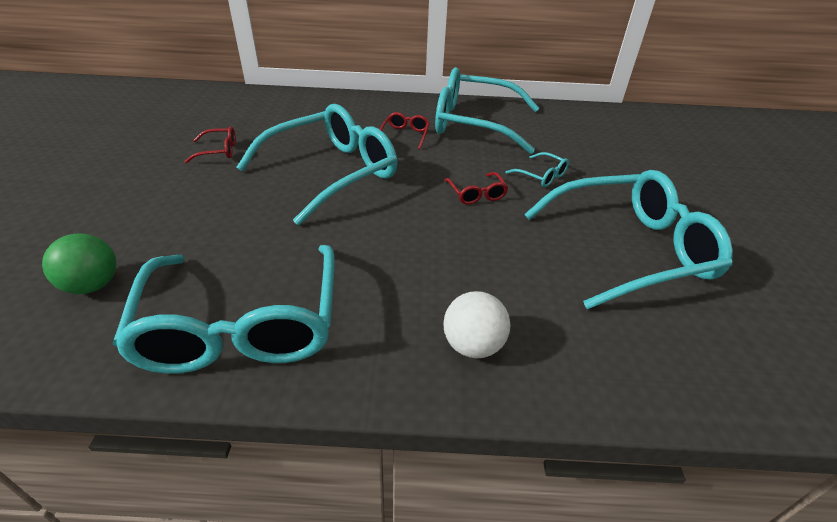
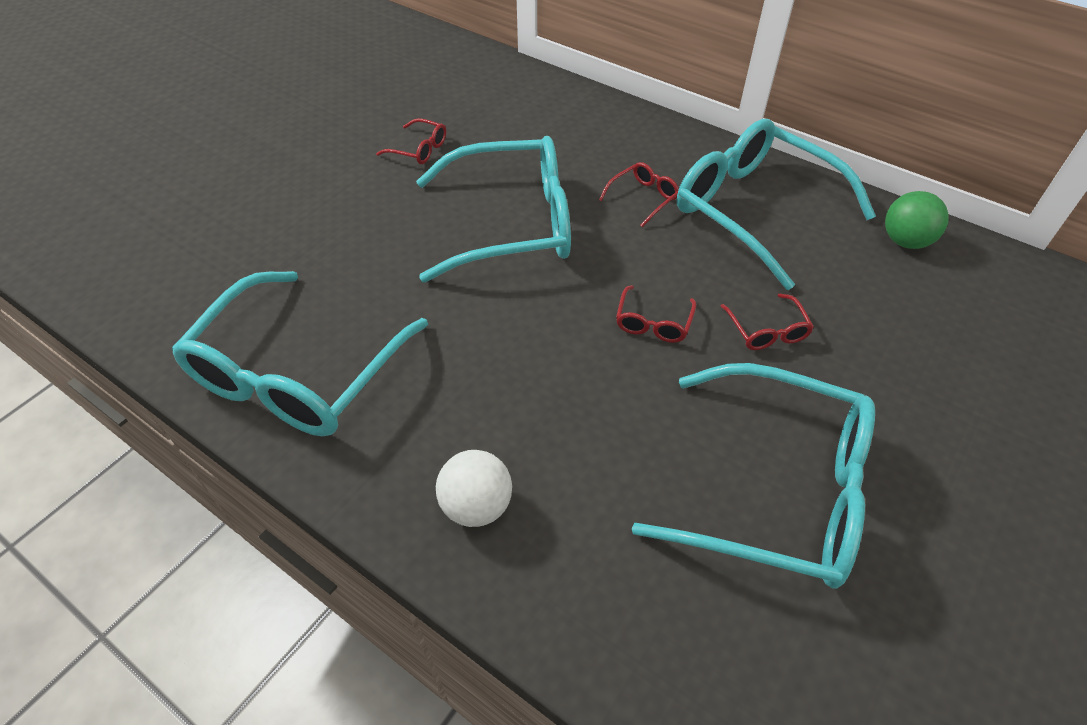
camera: 35 degrees right, 10 degrees up
green ball [42,233,117,294] -> green ball moved to [885,191,949,249]
turquoise glasses [505,152,569,187] -> red glasses [721,294,814,350]

